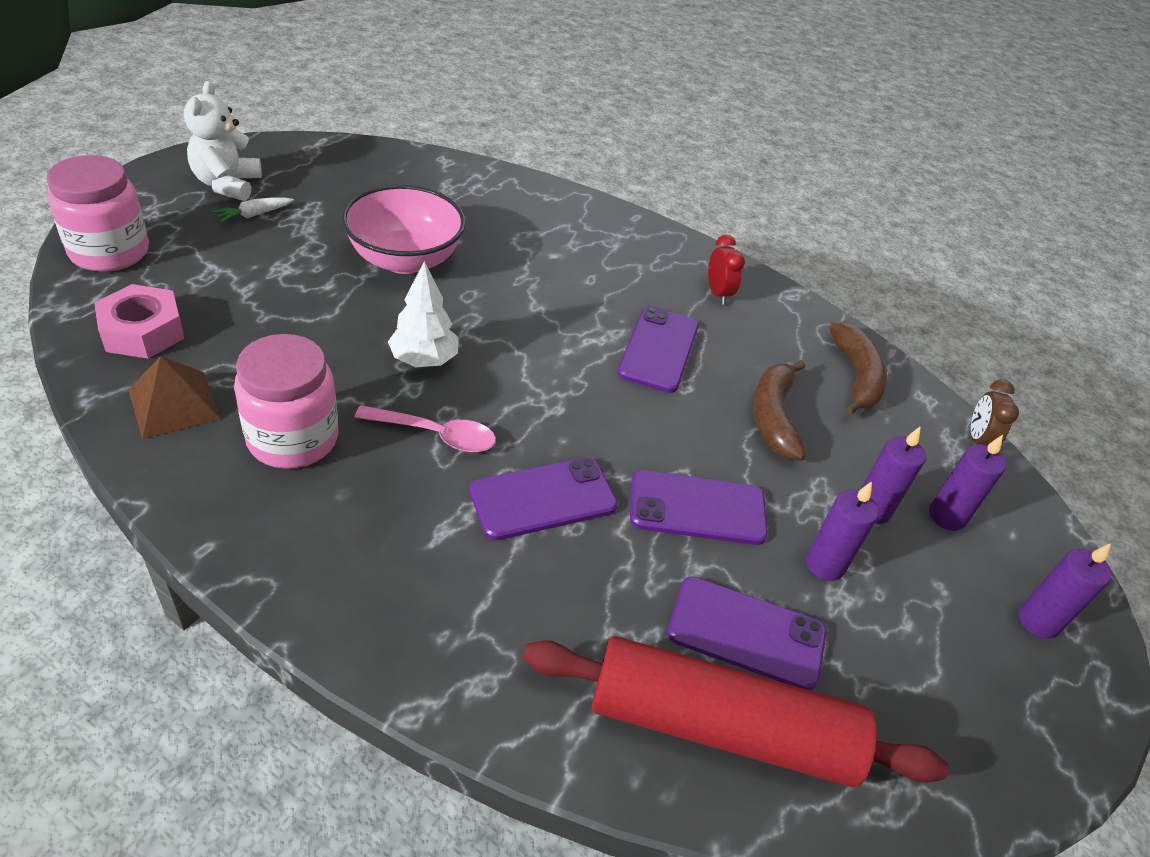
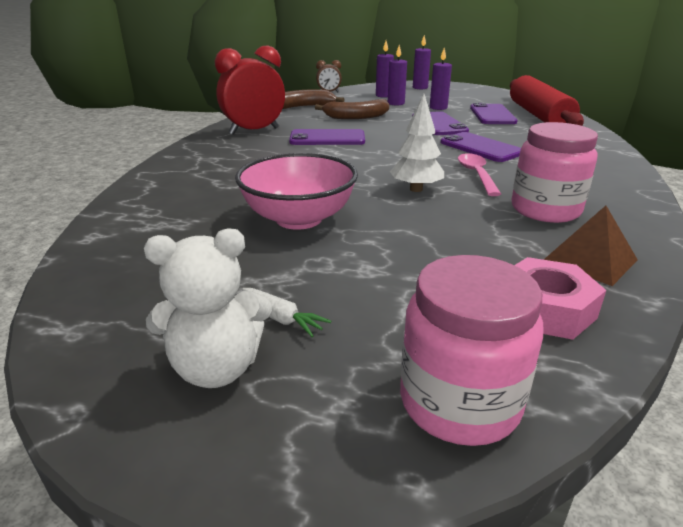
camera: 100 degrees left, 15 degrees down
red clock [708,235,745,304] -> red clock [215,45,285,135], size x1.99

